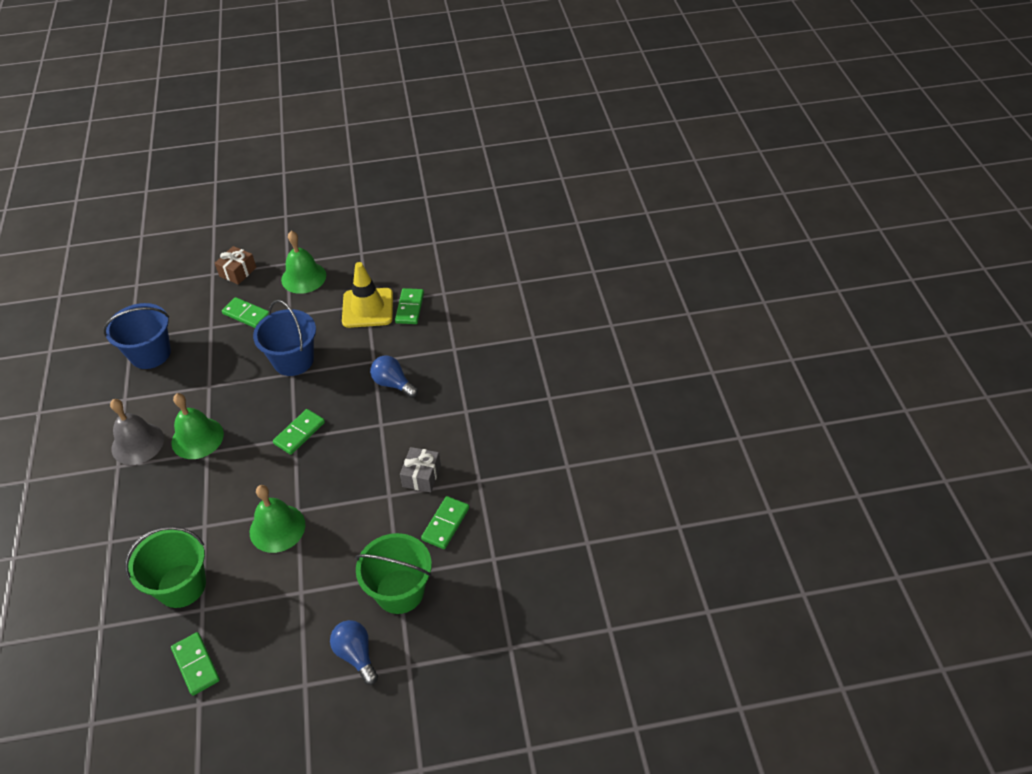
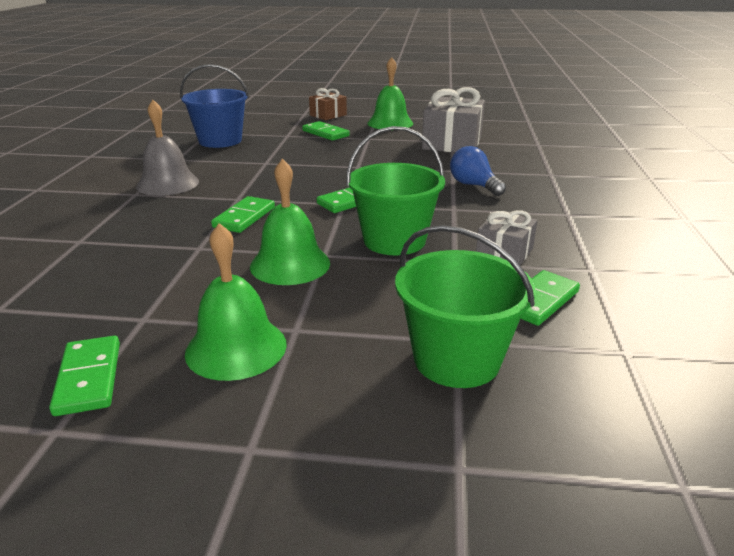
camera: 15 degrees right, 20 degrees down
green bucket [125,526,206,608] -> green bucket moved to [346,126,445,255]
green bell [172,393,224,459] -> green bell moved to [185,223,287,381]
blue bucket [253,300,316,376] -> none
blue light bulb [330,620,378,685] -> none
yellow traffic cone [342,262,393,328] -> grey gift [422,87,485,152]
green domino [395,288,424,324] -> green domino moved to [211,196,275,233]

